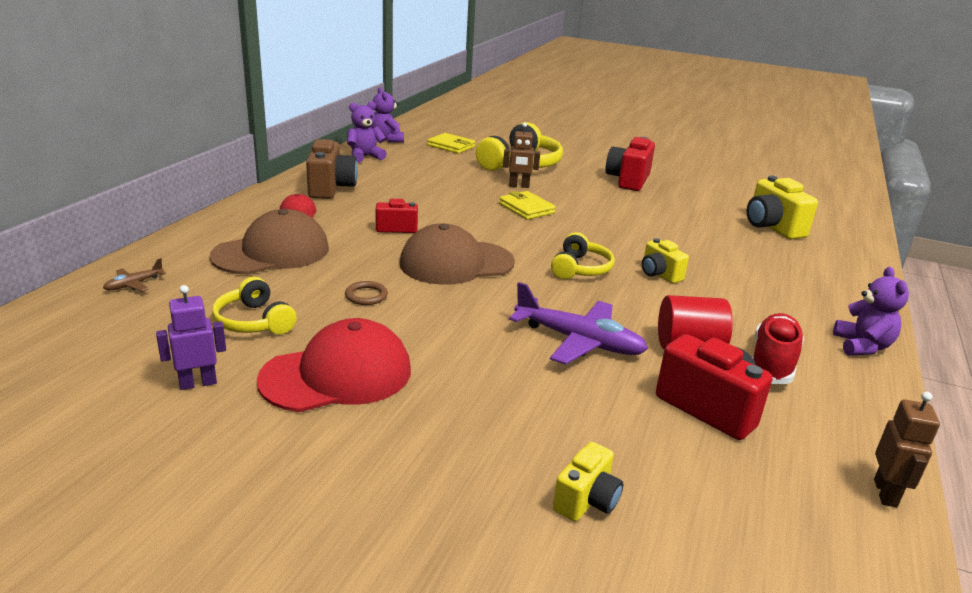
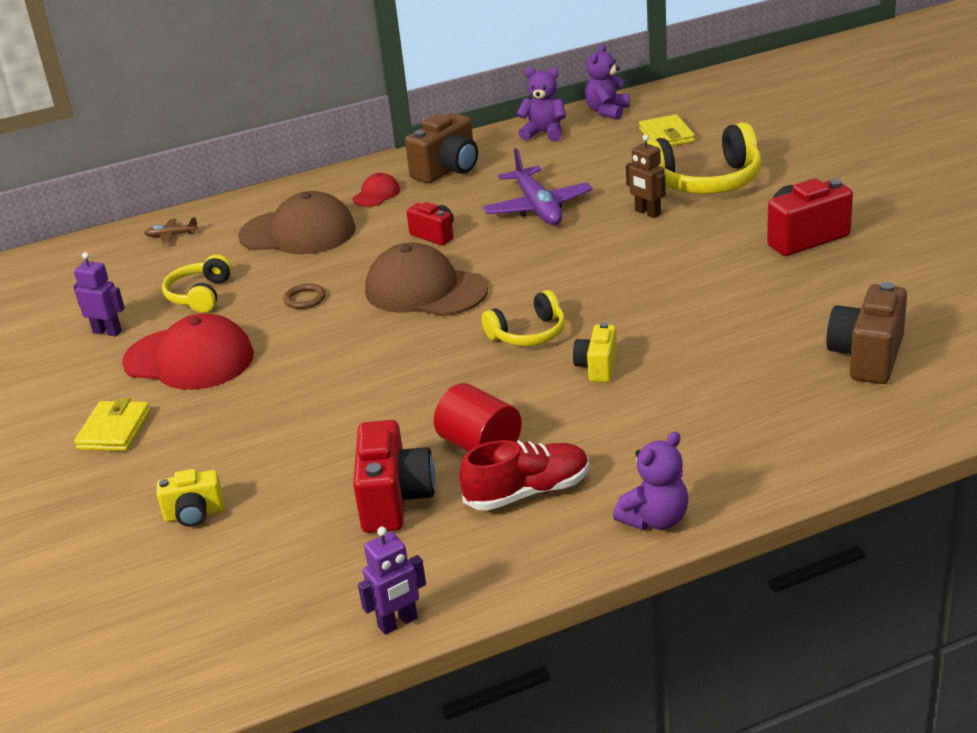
camera: 50 degrees right, 5 degrees up
yellow wallet [499,191,556,220] -> yellow wallet moved to [74,398,150,451]
purple plane [509,282,648,365] -> purple plane moved to [483,148,593,225]
yellow camera [747,176,818,240] -> brown camera [826,282,907,384]
brown robot [874,392,940,507] -> purple robot [358,527,426,635]

